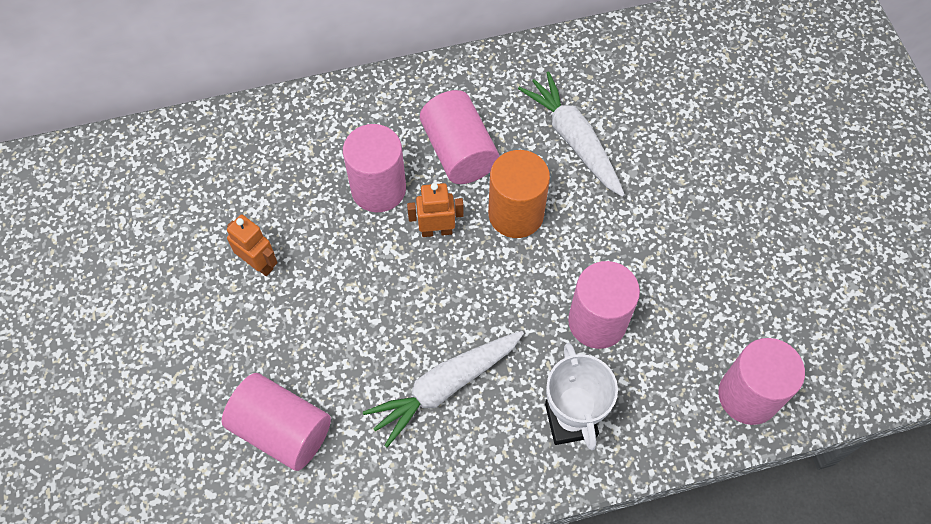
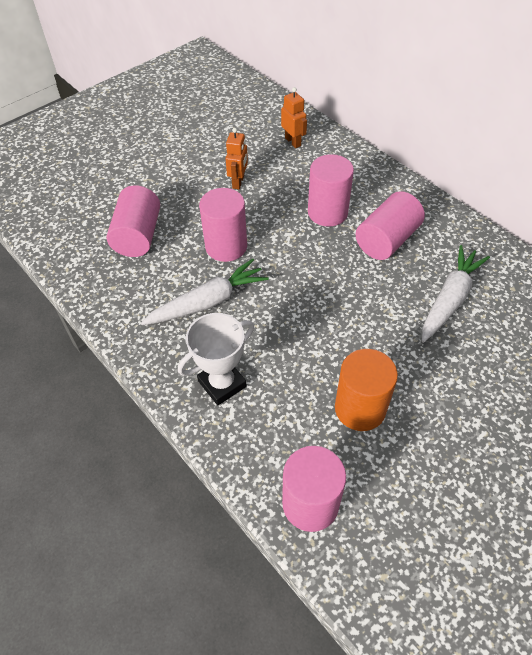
camera: 65 degrees right, 10 degrees down
white carrot [363,331,524,448] -> white carrot turned 120 degrees clockwise [141,259,269,325]
orange robot [407,183,463,237] -> orange robot moved to [281,87,307,148]
orange cylinder [488,150,550,238] -> orange cylinder moved to [335,349,398,431]
pink cylinder [568,261,640,349] -> pink cylinder moved to [199,188,247,262]

